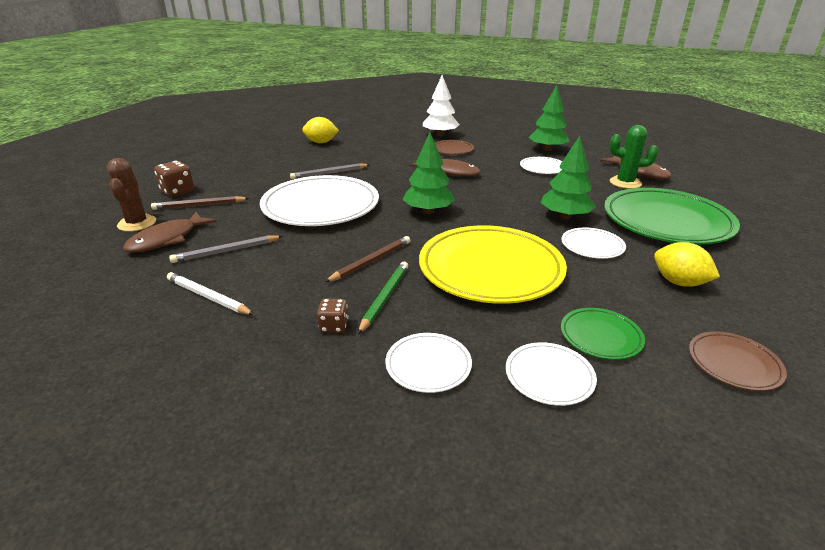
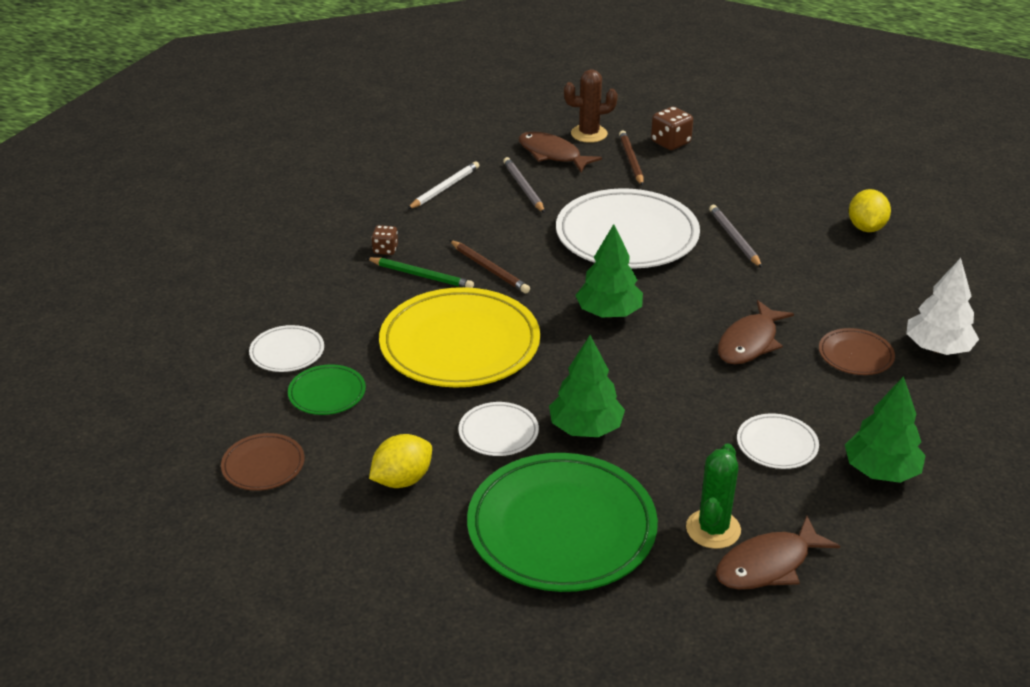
camera: 95 degrees right, 5 degrees up
white plate [386,333,472,393] -> none

